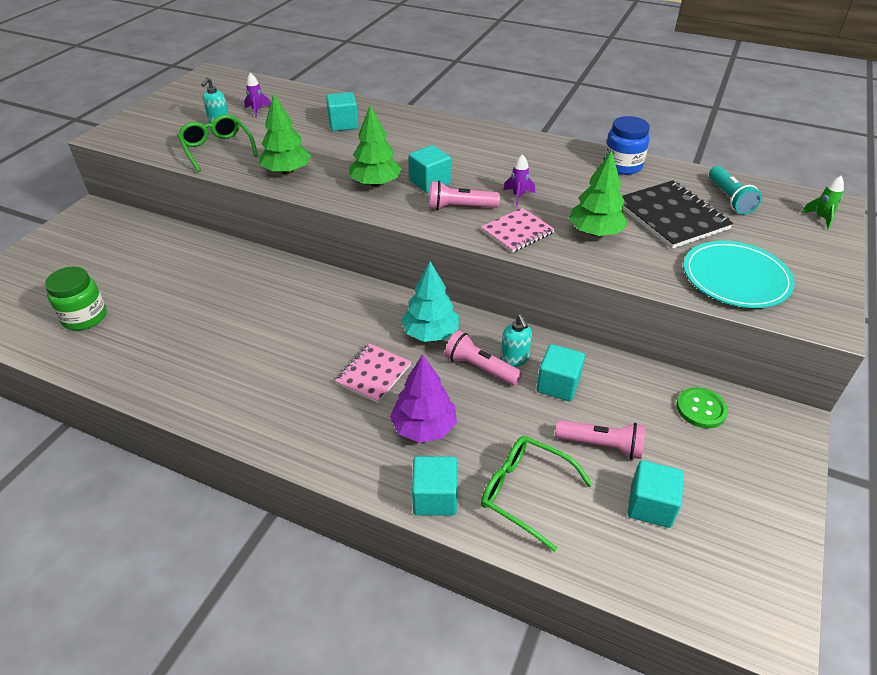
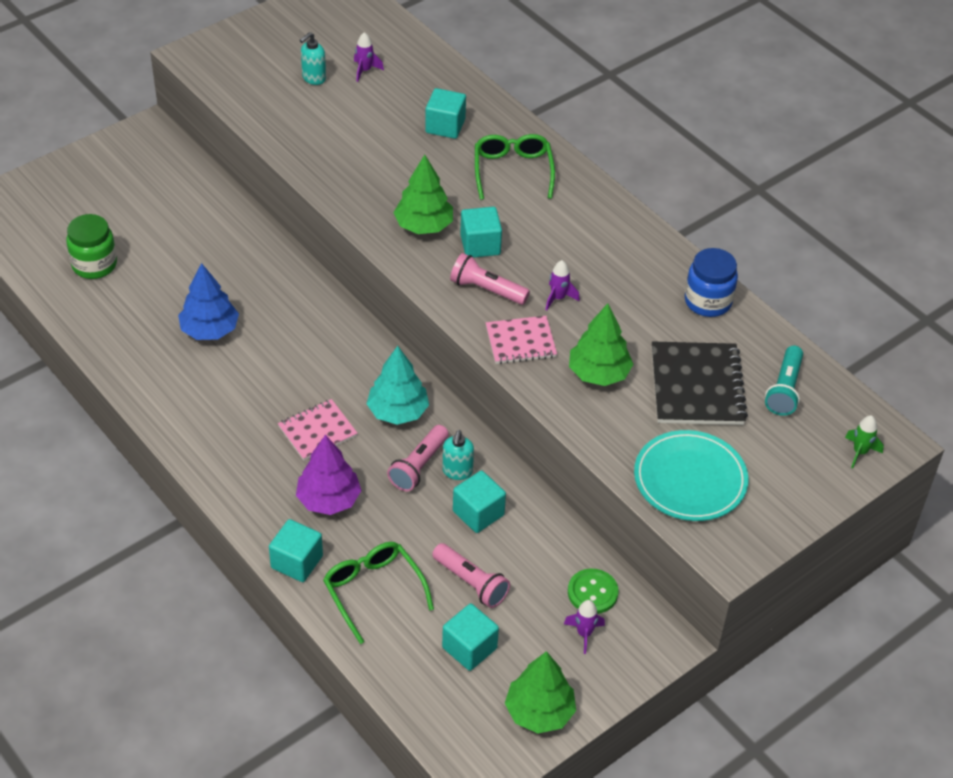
camera: 25 degrees right, 5 degrees up
green glasses [177,114,258,172] -> green glasses moved to [475,134,555,200]
green tree [260,94,311,175] -> green tree moved to [505,651,576,733]
pink flashlight [445,330,522,386] -> pink flashlight turned 120 degrees counterclockwise [387,425,449,491]
none -> blue tree [178,263,239,340]
none -> purple rocket [564,600,605,654]

